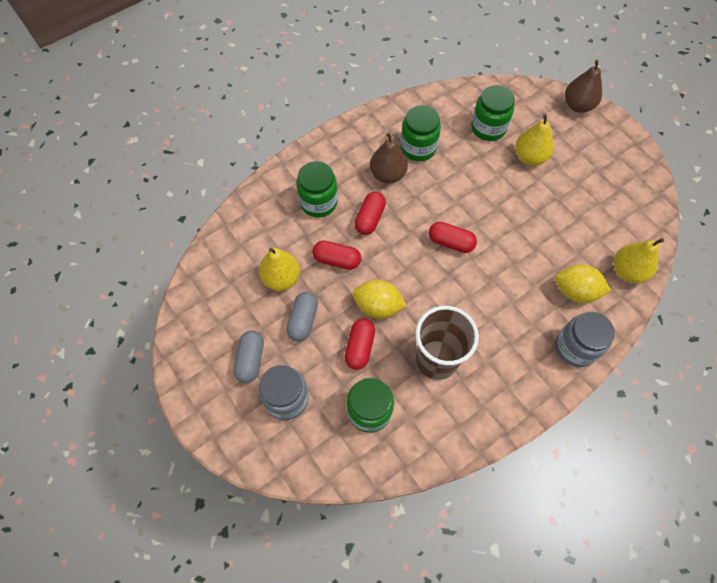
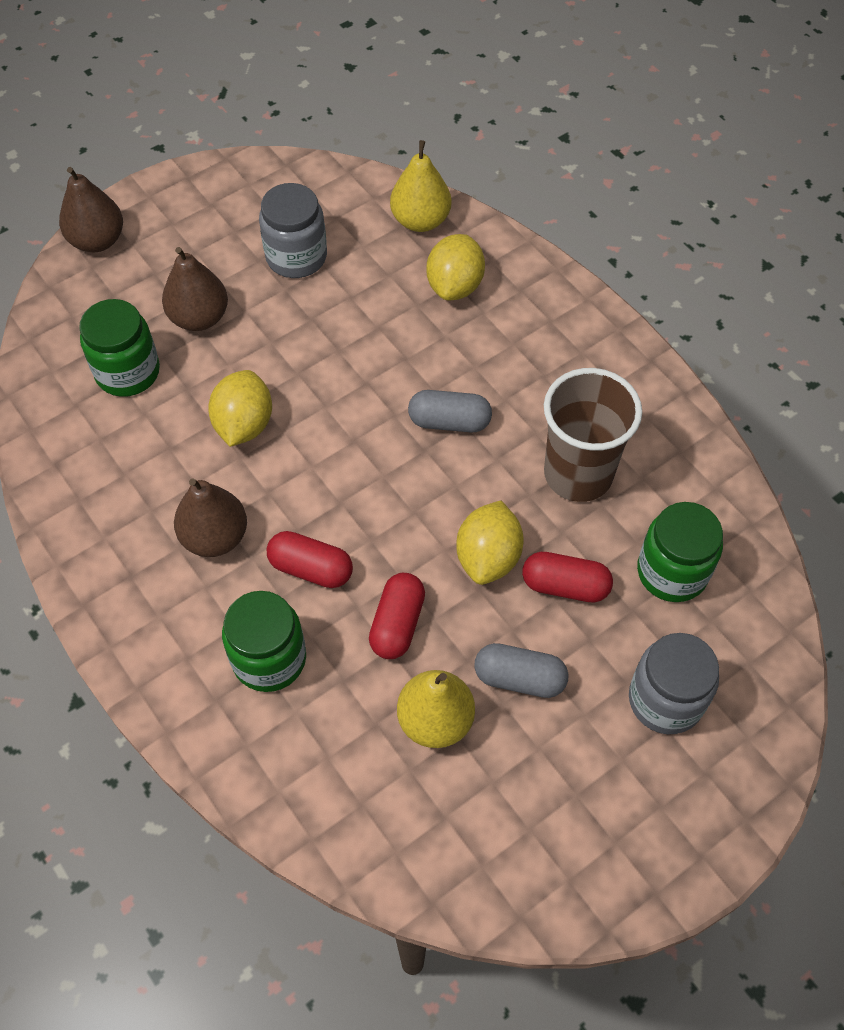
camera: 90 degrees left, 5 degrees down
grey capsule [234,330,264,383] -> grey capsule moved to [408,390,492,432]
green jar [400,105,441,161] -> none
red capsule [429,222,477,253] -> none
yellow pear [515,114,554,166] -> brown pear [162,247,228,331]
grey jar [555,312,615,367] -> grey jar moved to [259,183,327,278]
none -> yellow lemon [208,370,272,447]

